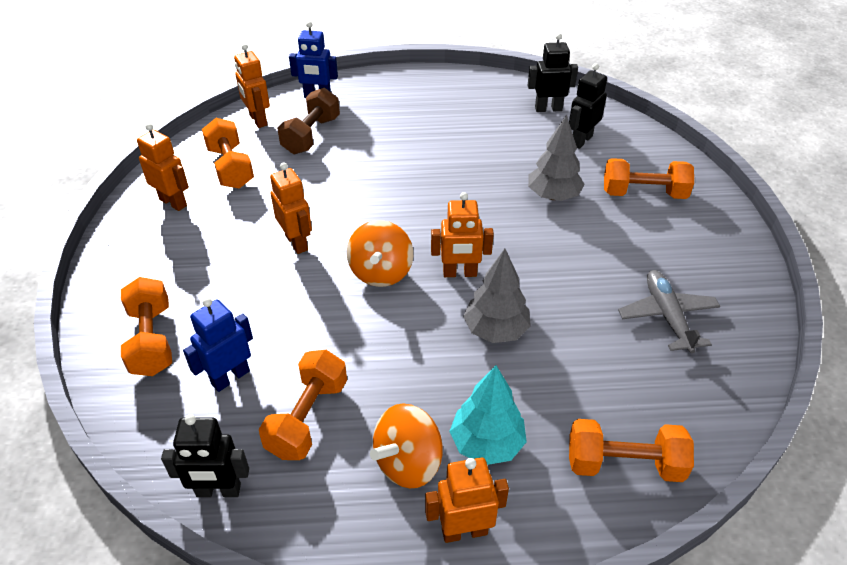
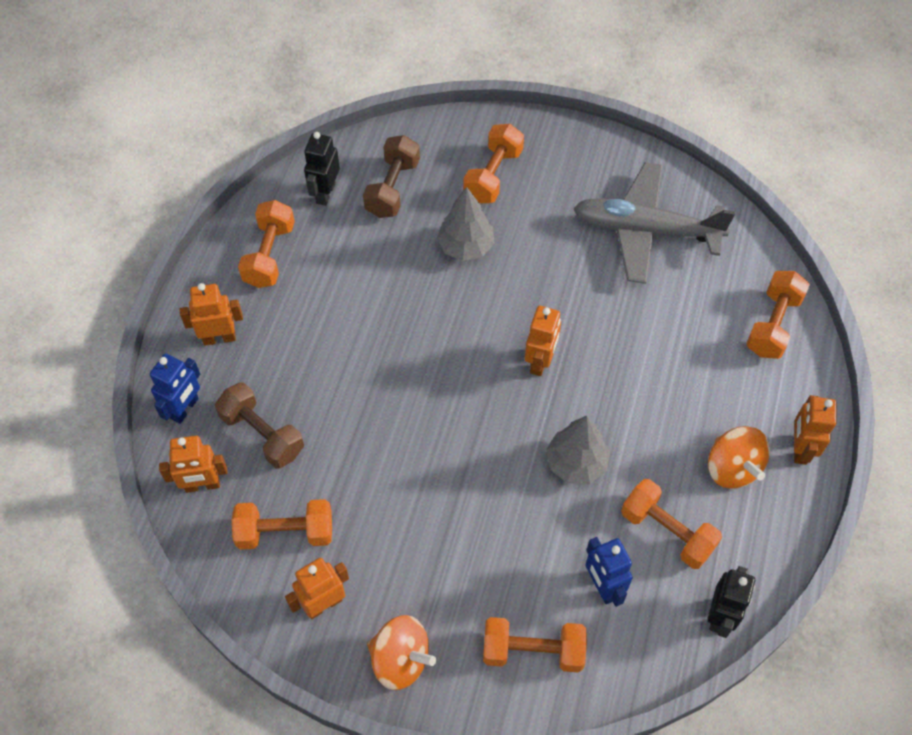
camera: 70 degrees left, 15 degrees up
orange robot [270,162,312,254] -> orange robot moved to [180,283,243,346]
orange spinning top [347,220,413,287] -> orange spinning top moved to [367,615,436,690]
turquoise tree [449,365,527,465] -> none
grey tree [463,249,531,343] -> grey tree moved to [546,416,610,484]
black robot [569,63,607,149] -> brown dumbbell [363,135,420,218]
grey plane [618,270,720,353] -> grey plane [573,162,735,284], size x1.64
none -> orange dumbbell [238,200,295,288]

